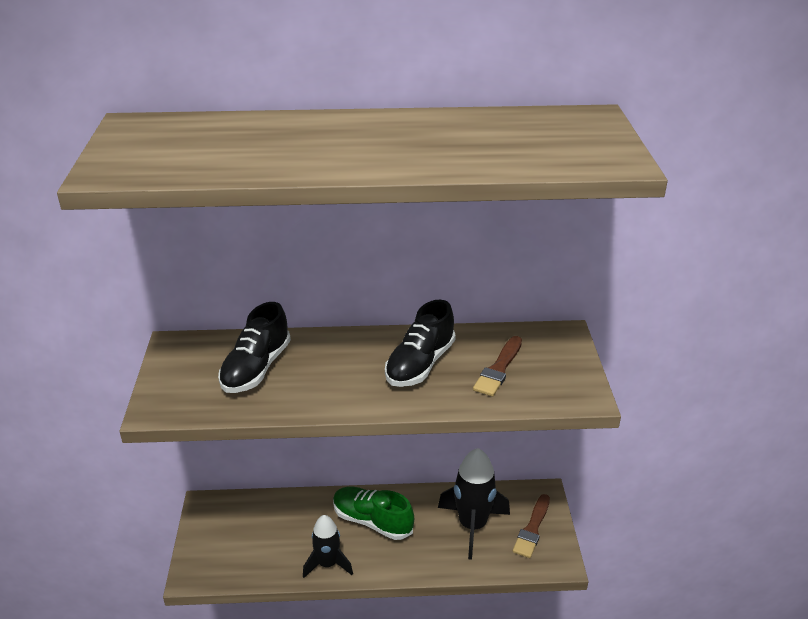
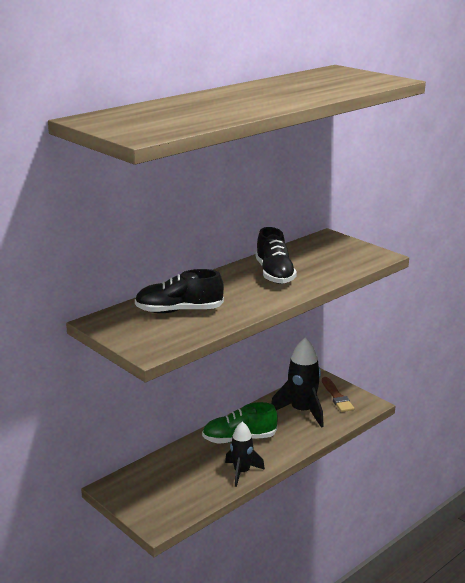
camera: 40 degrees left, 10 degrees down
black shoe [218,302,291,393] -> black shoe turned 105 degrees clockwise [135,269,224,313]
brown brush [473,336,522,396] -> none

